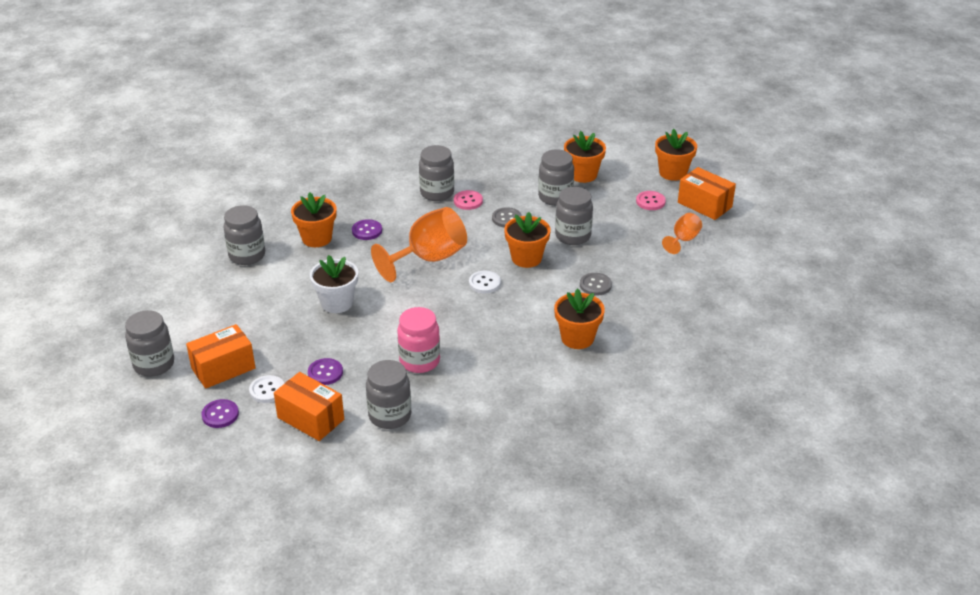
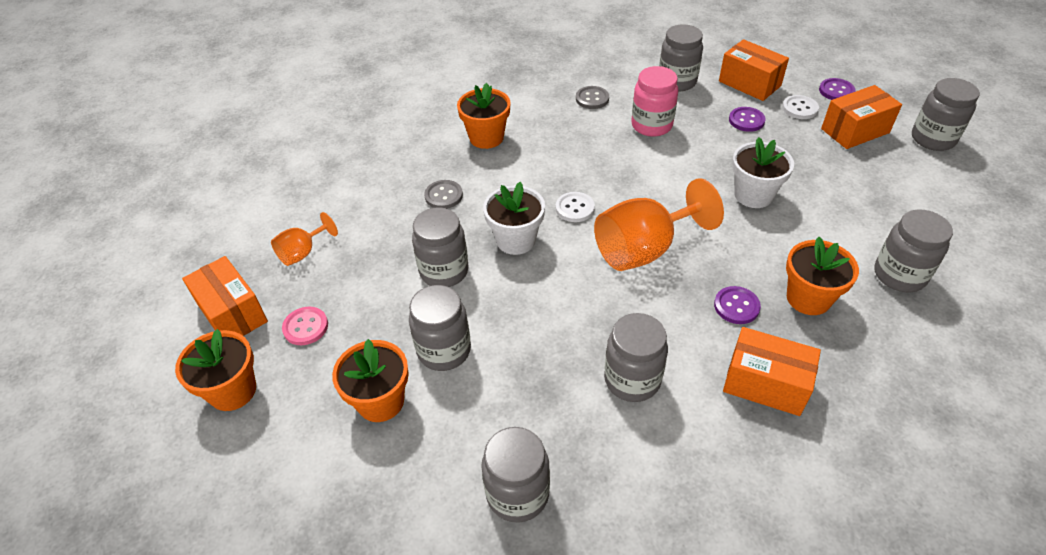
camera: 170 degrees left, 10 degrees up
pink button [454,190,483,210] -> none
grey button [492,207,522,227] -> grey button moved to [576,86,609,109]
orange flower pot [504,212,551,268] -> white flower pot [483,182,545,255]
none -> grey jar [481,427,550,523]
none -> orange box [723,327,821,416]

